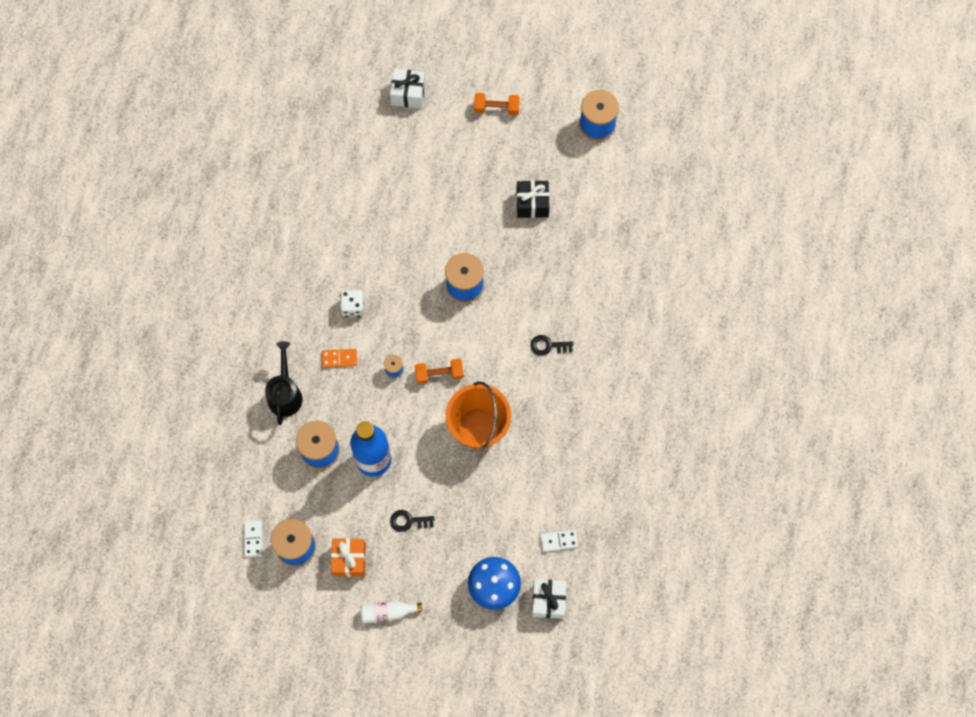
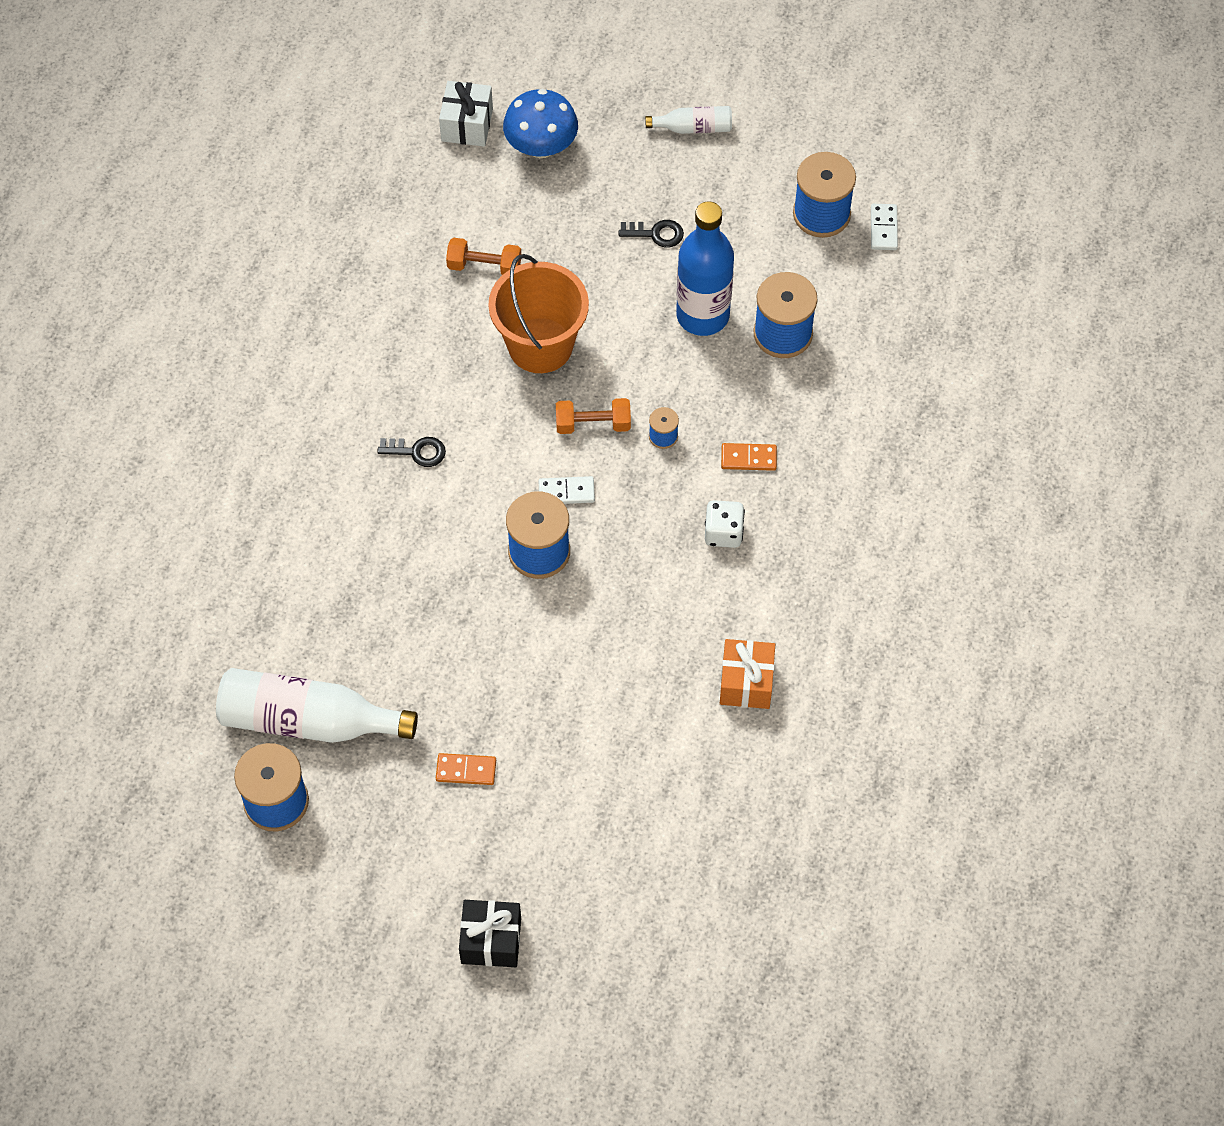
camera: 175 degrees left, 10 degrees down
black watering can [265,341,303,425] -> none
orange gift [331,538,366,577] -> orange gift moved to [720,639,775,709]
white gift [390,69,426,109] -> none
orange dumbbell [474,93,520,115] -> orange dumbbell moved to [446,238,521,275]
black gift [517,180,550,218] -> black gift moved to [459,900,521,967]
white domino [540,530,578,552] -> white domino moved to [538,476,595,504]
none -> white bottle [216,668,418,743]
none -> orange domino [436,753,496,785]

